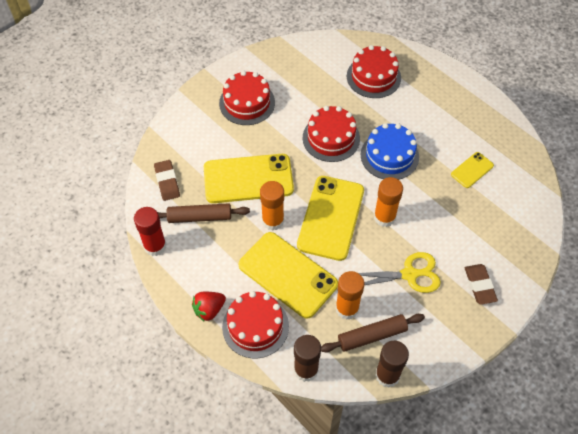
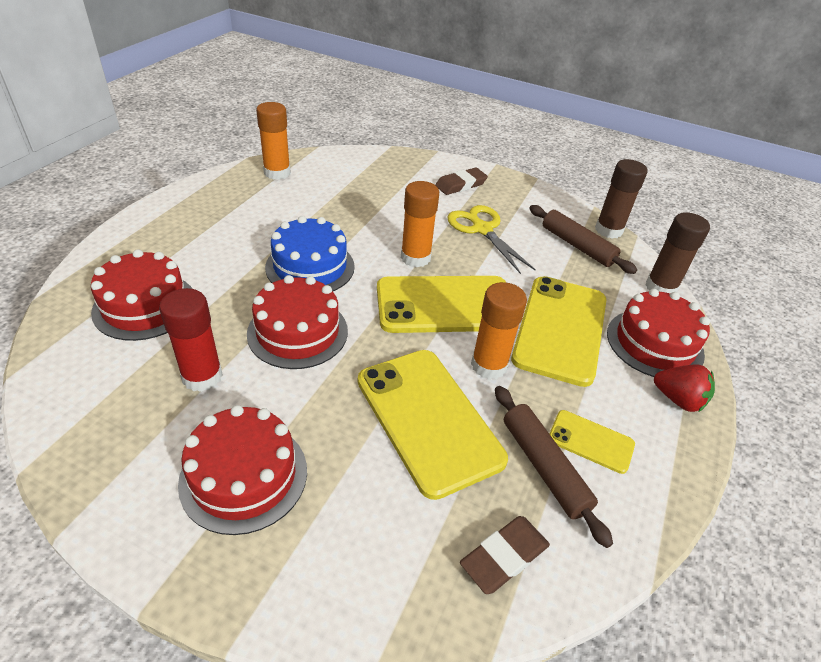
camera: 115 degrees left, 15 degrees down
red glue stick [134,207,167,256] -> red glue stick moved to [159,288,223,392]
orange glue stick [335,271,364,320] -> orange glue stick moved to [256,102,291,180]
yellow phone [451,152,494,188] -> yellow phone moved to [549,410,635,474]

